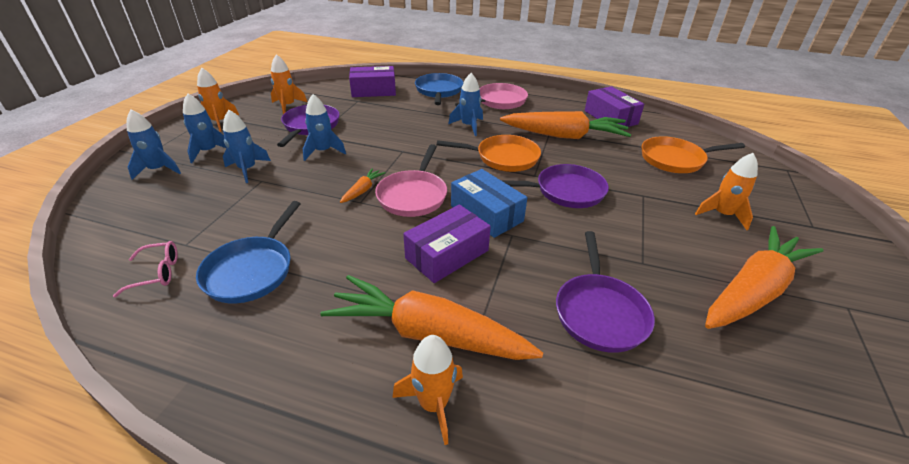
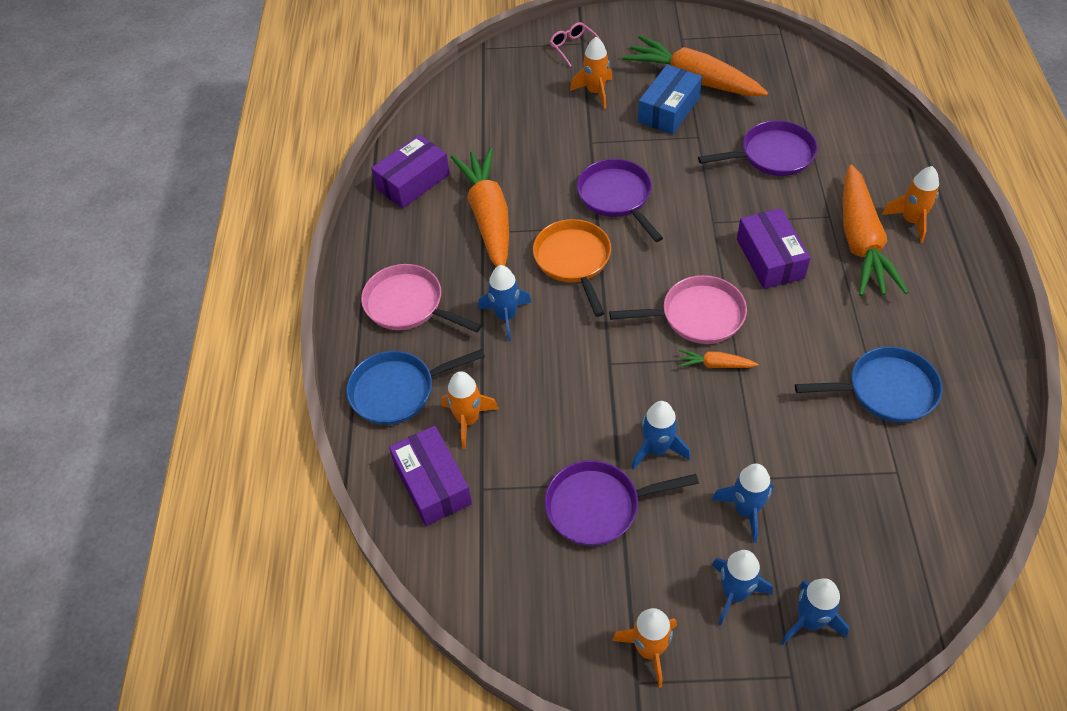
camera: 105 degrees left, 15 degrees up
pink glasses [113,241,178,297] -> pink glasses moved to [550,22,600,67]
orange rocket [271,54,307,114] -> orange rocket moved to [441,371,499,449]
purple box [403,205,491,283] -> purple box turned 45 degrees clockwise [737,208,810,289]
blue box [451,169,527,238] -> blue box moved to [638,64,702,134]
orange pan [642,136,745,173] -> none

